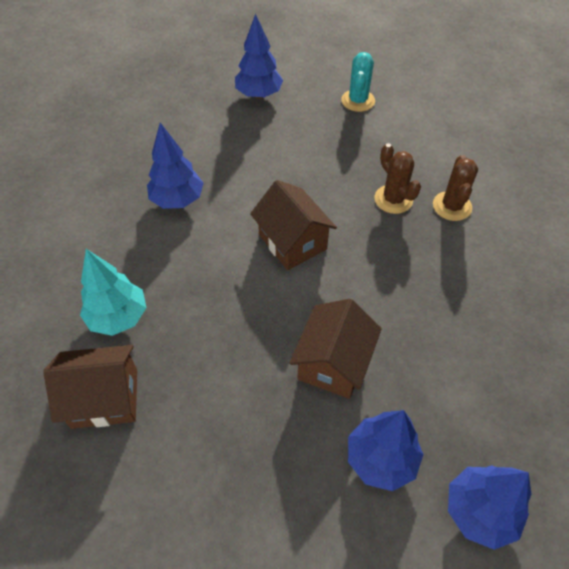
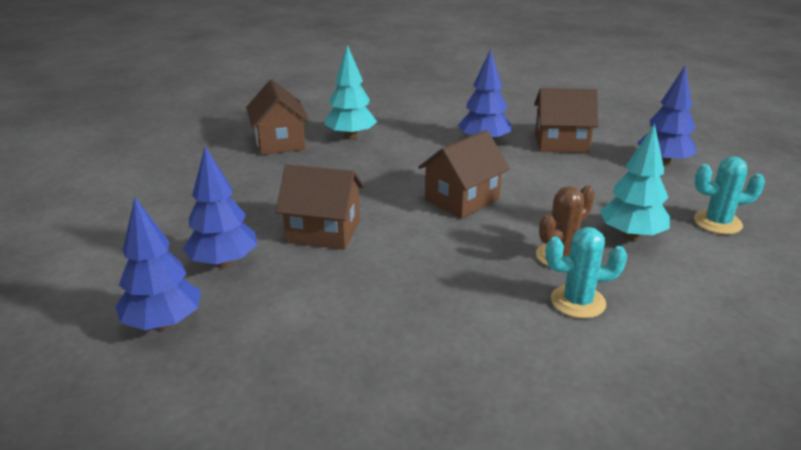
camera: 80 degrees right, 25 degrees down
brown cactus [433,155,478,221] -> turquoise cactus [545,227,627,318]
none -> brown house [534,88,599,153]
none -> turquoise tree [600,124,670,241]

